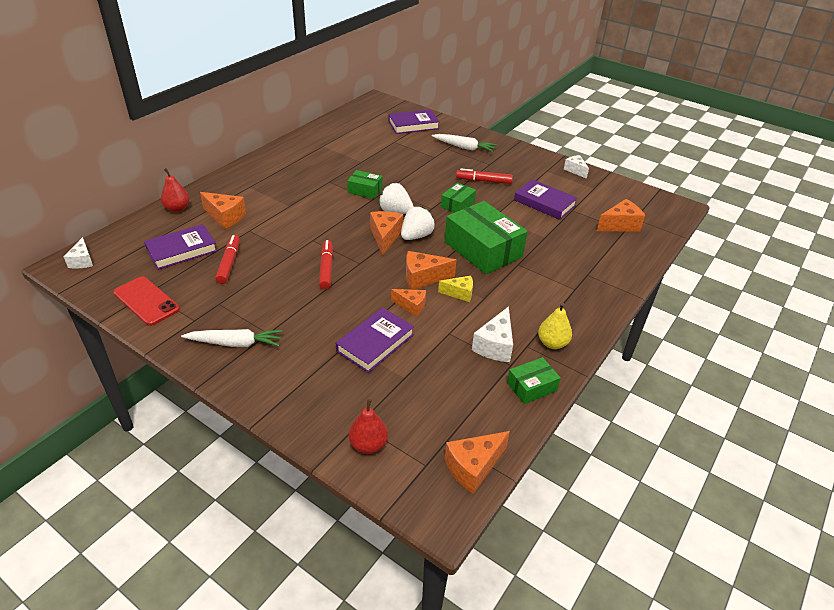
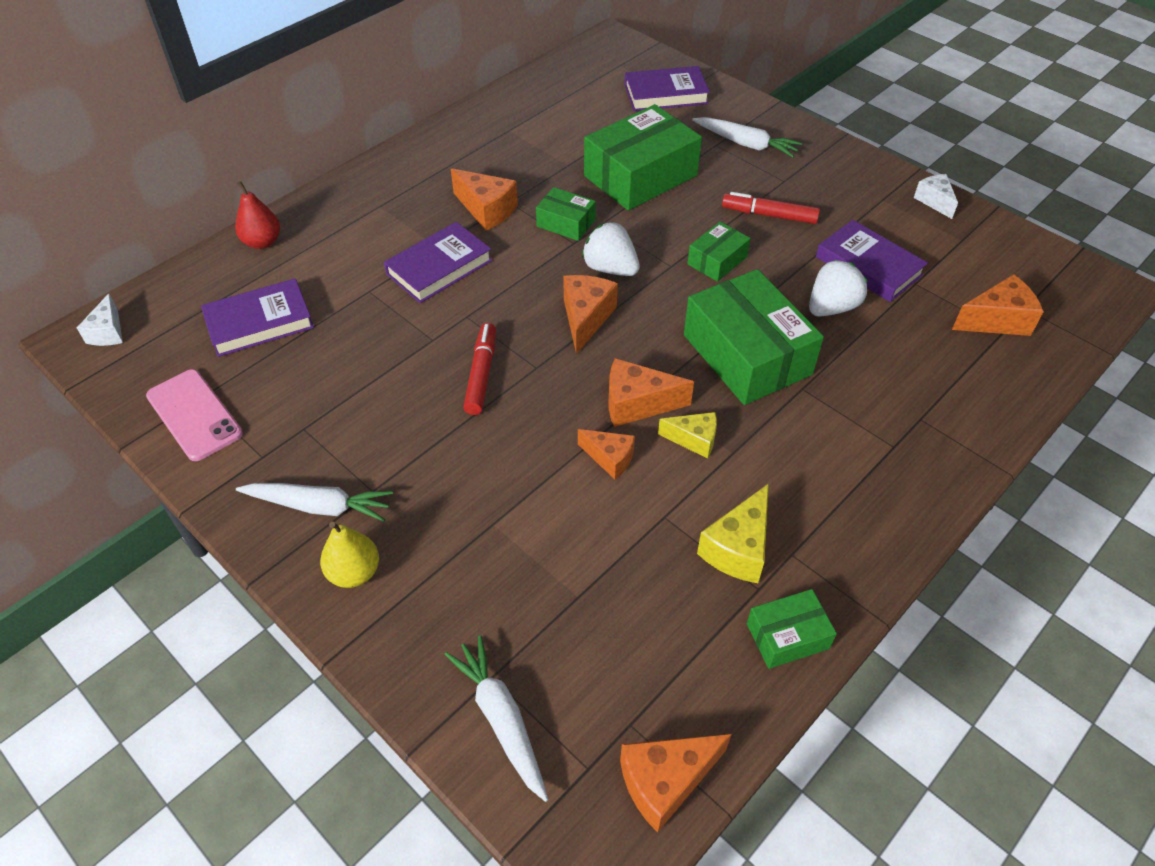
camera: 10 degrees right, 10 degrees up
red phone [113,276,180,326] -> pink phone [146,369,243,461]
orange cheese [200,192,246,229] -> orange cheese moved to [451,169,518,231]
red marker [215,235,240,284] -> none
purple book [336,307,414,373] -> purple book moved to [384,222,492,303]
red pear [349,399,388,454] -> white carrot [445,635,548,802]
white strawberry [401,207,435,240] -> white strawberry moved to [809,260,868,316]
white cheese [472,306,513,362] -> yellow cheese [697,483,769,583]
yellow pear [538,302,572,349] -> yellow pear moved to [320,522,379,588]
none -> green box [584,104,702,211]

